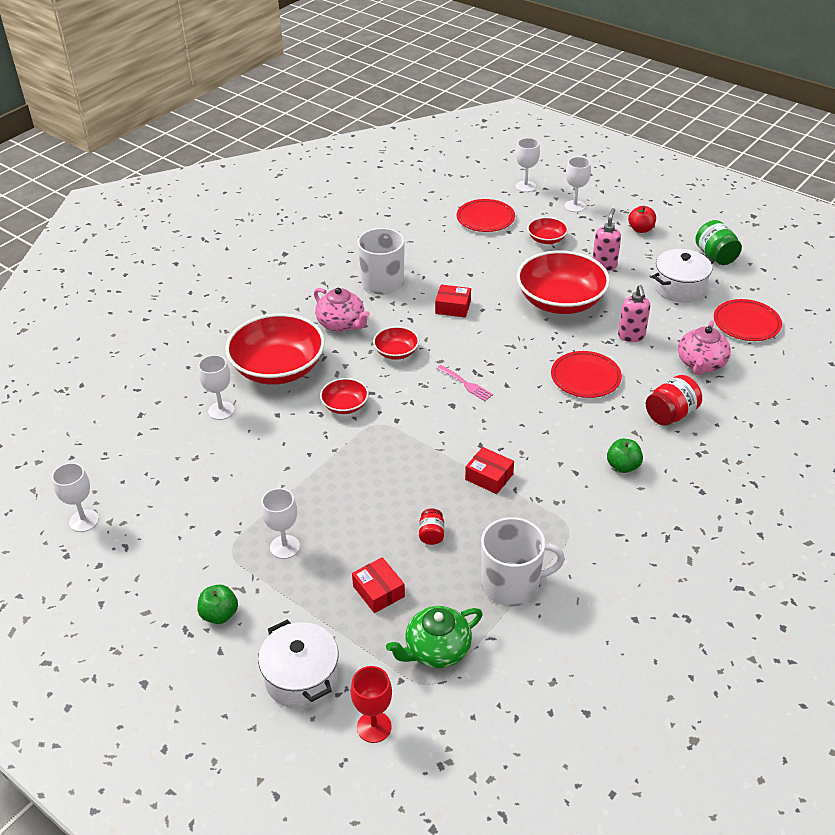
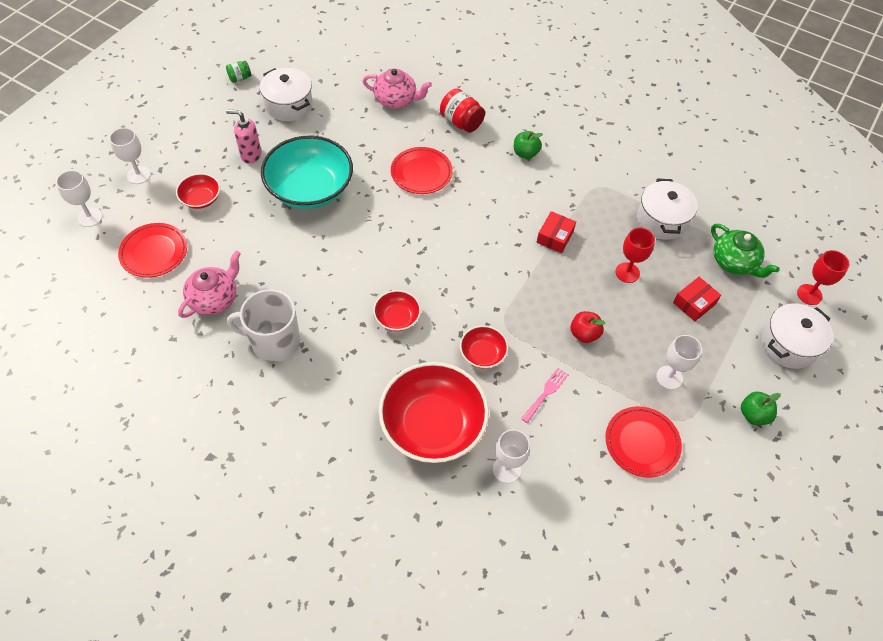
camera: 100 degrees left, 15 degrees up
white goblet [52,463,99,532] -> none
pink teapot [314,288,370,332] -> pink teapot moved to [178,251,241,318]
red jar [419,509,444,545] -> red goblet [615,228,655,283]
red box [435,285,471,318] -> none
pink fork [436,365,493,401] -> pink fork moved to [521,368,569,423]
white mug [481,517,565,606] -> white pot [637,178,698,240]
red bowl [517,250,610,314] -> turquoise bowl [261,136,353,209]
pink soap dispenser [618,285,650,342] -> none
red apple [628,206,656,233] -> red apple moved to [571,311,606,343]
green jar [695,220,742,265] -> green jar [226,61,251,83], size x0.58
red plate [714,299,782,341] -> red plate moved to [606,406,682,478]

